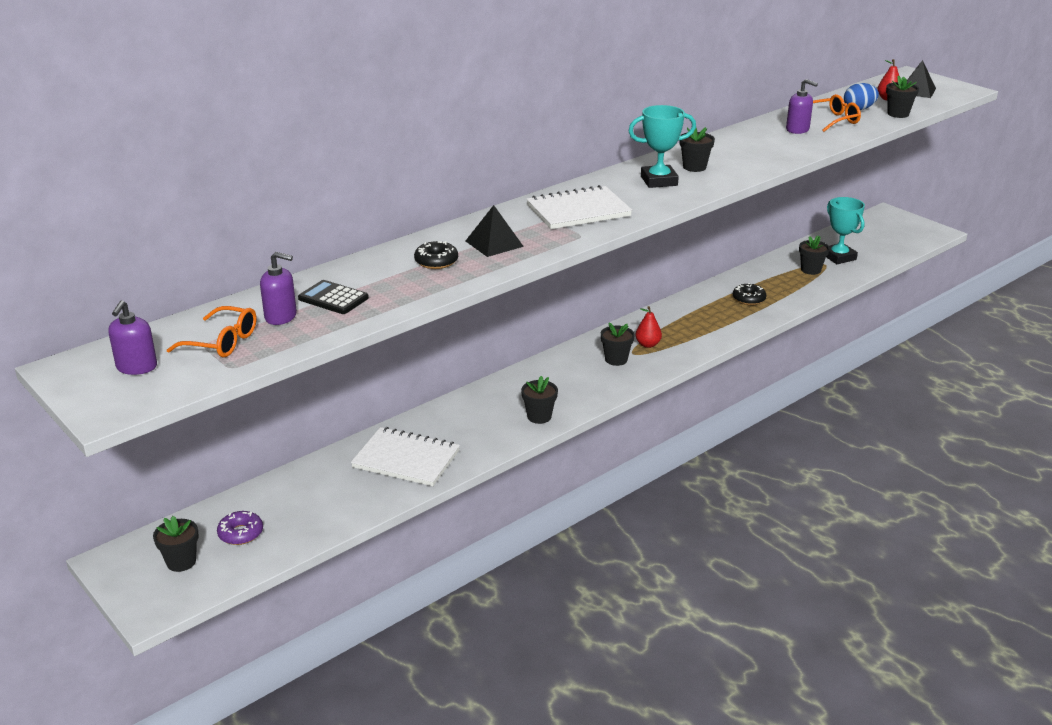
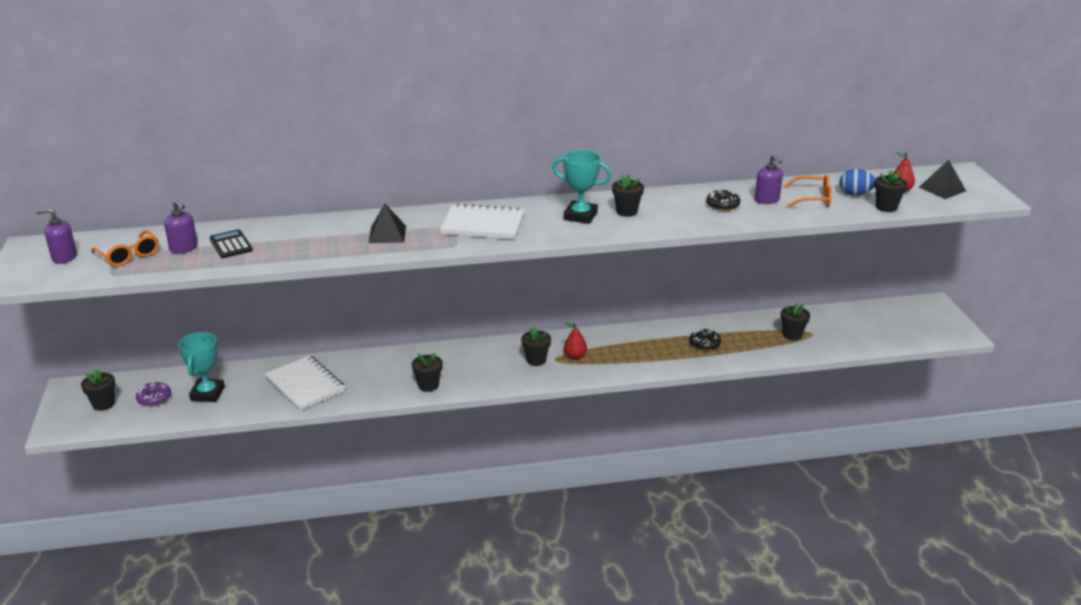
camera: 30 degrees right, 0 degrees up
purple soap dispenser [109,300,157,375] -> purple soap dispenser turned 45 degrees clockwise [36,208,77,264]
black donut [414,241,458,269] -> black donut moved to [706,189,740,211]
turquoise trophy [826,197,865,264] -> turquoise trophy moved to [179,332,225,402]

